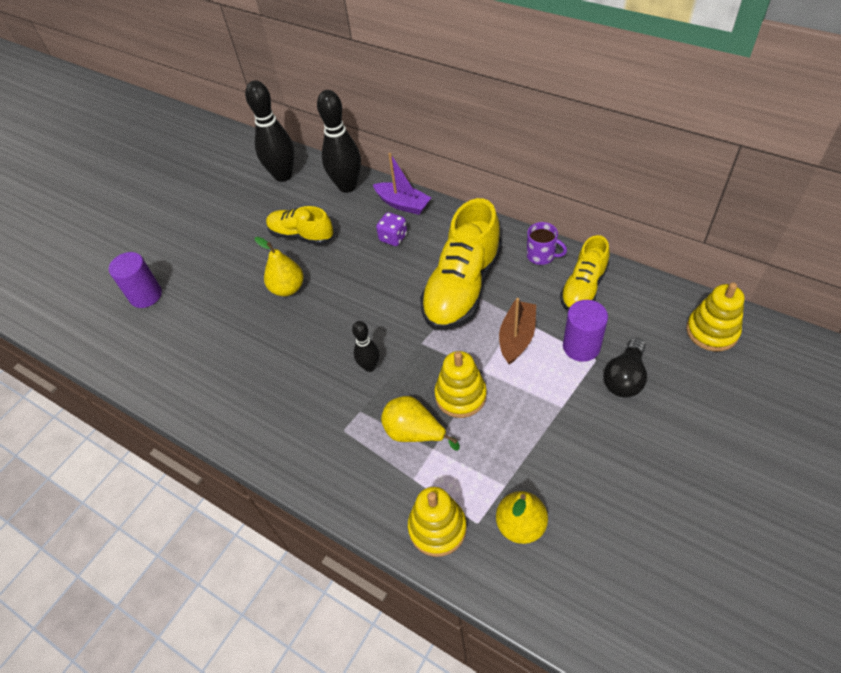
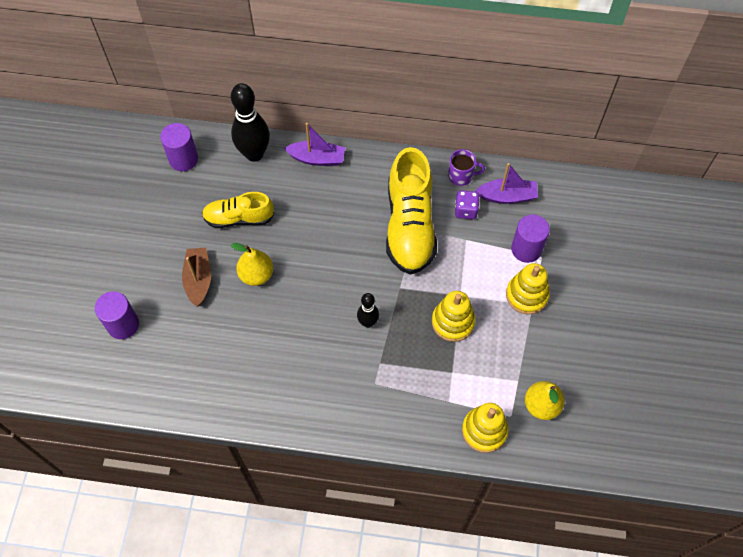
camera: 30 degrees left, 10 degrees up
black bowling pin [245,80,295,182] -> purple cylinder [160,123,198,171]
purple dice [376,212,407,246] -> purple dice moved to [455,190,480,219]
yellow pear [381,396,460,451] -> none
brown boat [499,298,536,365] -> brown boat moved to [182,248,211,307]
yellow shoe [560,235,610,311] -> purple boat [475,163,538,204]
black light bulb [603,338,647,398] -> none
yellow stacking toy [686,282,744,352] -> yellow stacking toy moved to [506,263,550,315]

